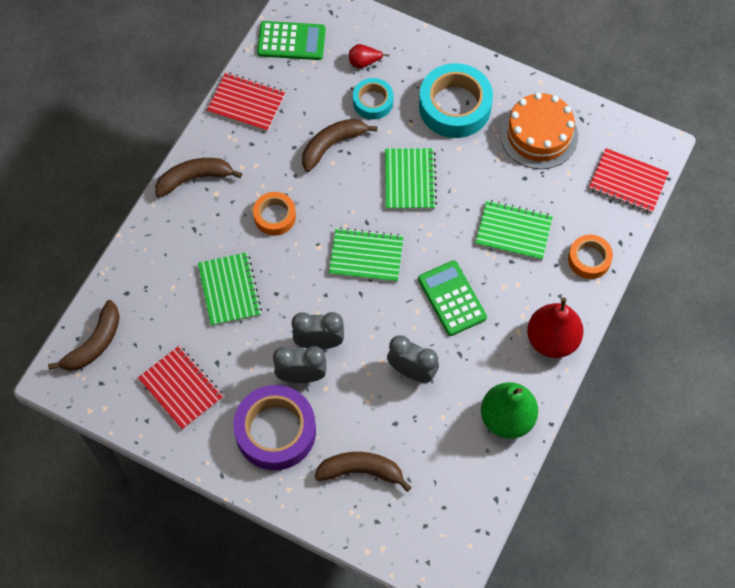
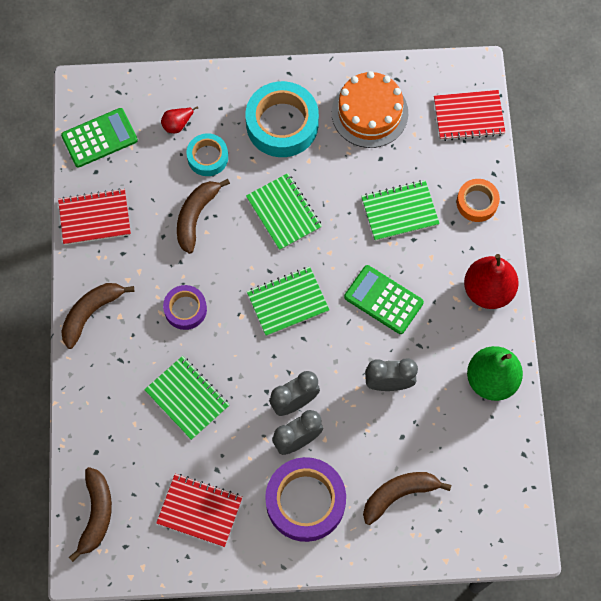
camera: 30 degrees left, 5 degrees up
orange tape [253,192,296,236] -> purple tape [163,285,207,330]

